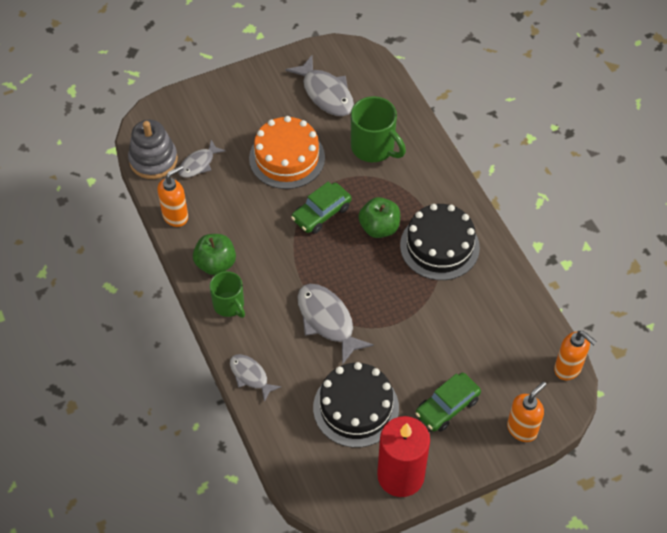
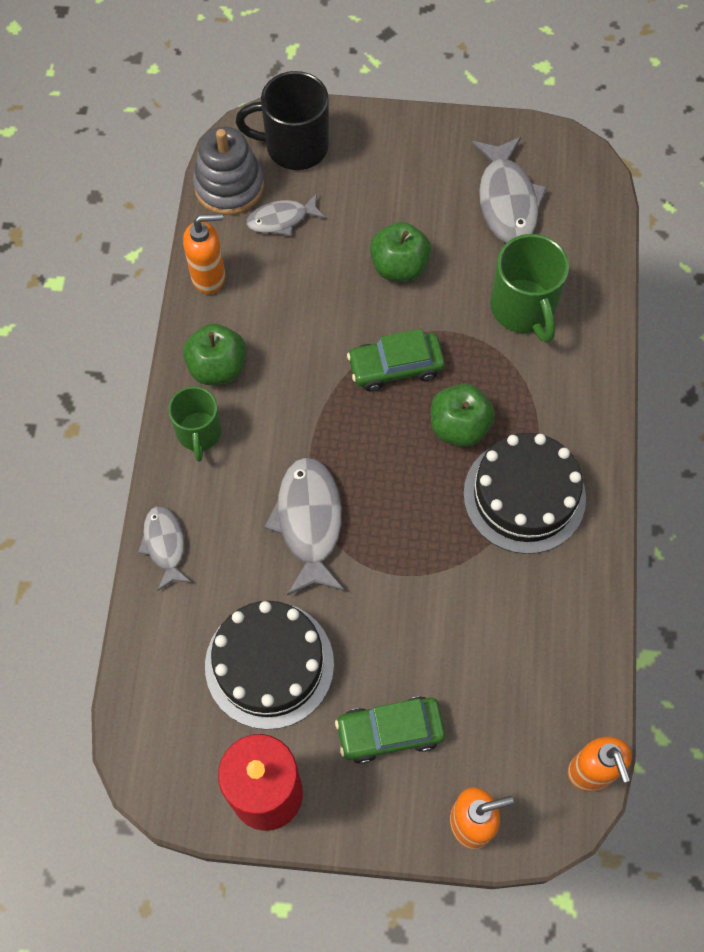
camera: 30 degrees right, 10 degrees up
orange cake [249,116,325,189] -> green apple [370,222,431,282]
none -> black mug [236,71,329,170]

